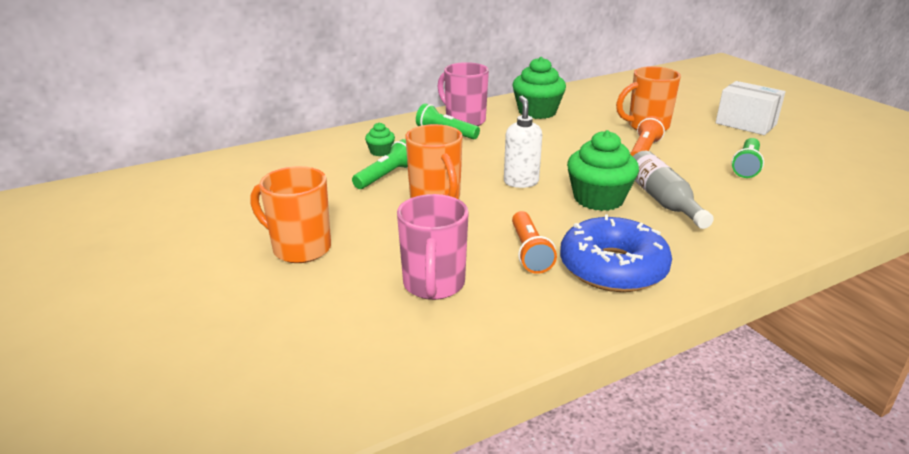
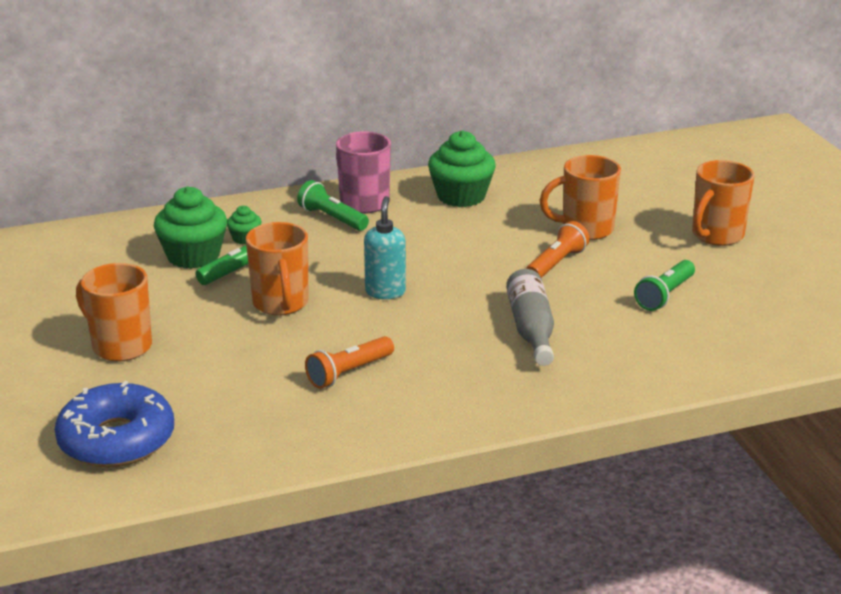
camera: 10 degrees right, 0 degrees up
pink mug [397,194,469,300] -> none
white soap dispenser [504,96,542,188] -> turquoise soap dispenser [364,196,406,299]
orange flashlight [512,211,557,274] -> orange flashlight turned 45 degrees clockwise [305,336,394,389]
blue donut [560,214,672,292] -> blue donut moved to [55,381,174,467]
green cupcake [567,130,639,211] -> green cupcake moved to [154,187,227,269]
white box [716,81,786,135] -> orange mug [692,160,755,246]

